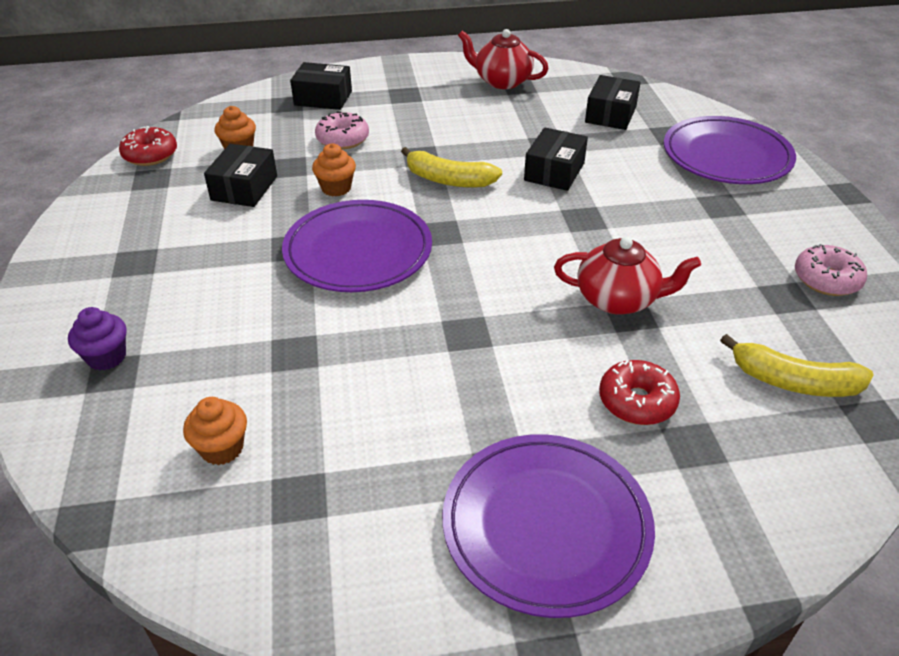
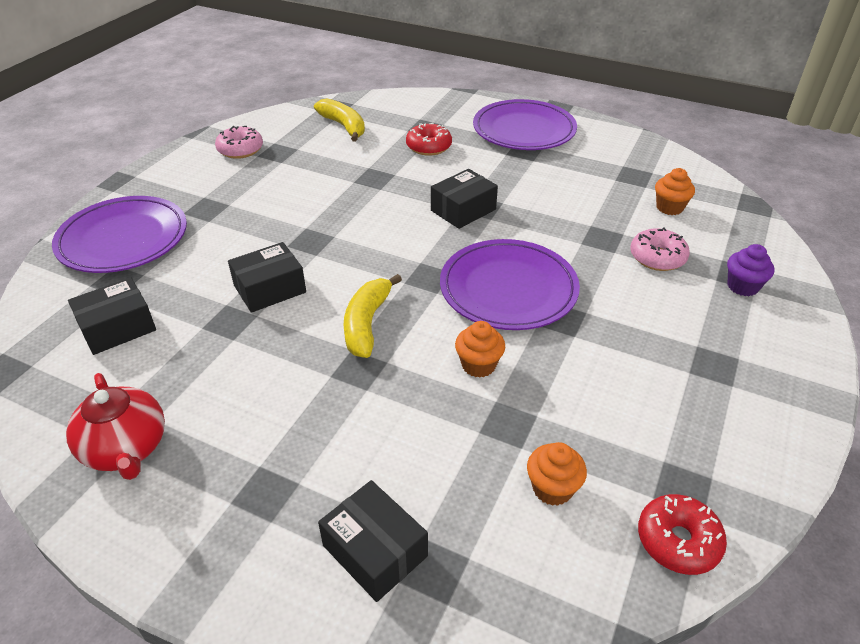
camera: 145 degrees left, 0 degrees up
black box [204,144,277,207] -> black box moved to [431,169,498,229]
pink donut [315,111,369,150] -> pink donut moved to [630,228,690,271]
yellow banana [401,147,502,187] -> yellow banana turned 135 degrees counterclockwise [343,274,402,358]
red teapot [554,237,701,315] -> none

